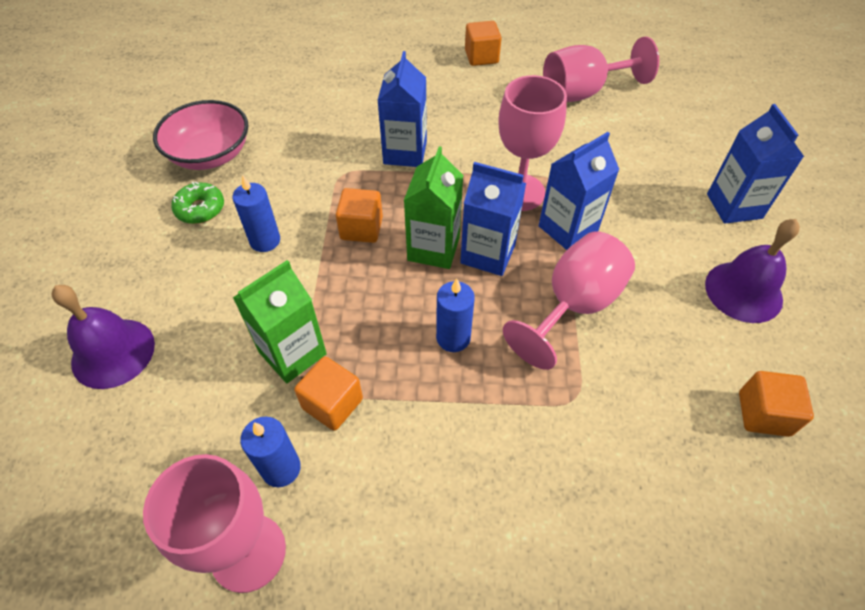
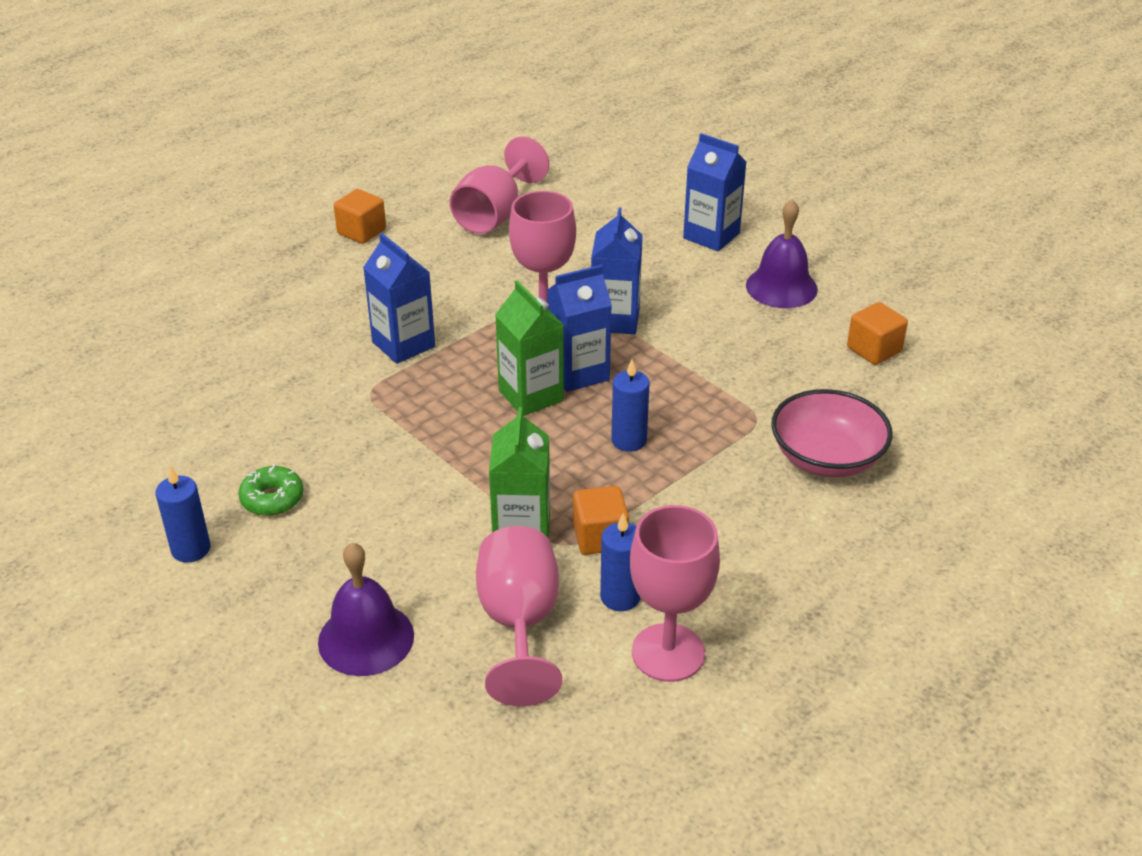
camera: 45 degrees left, 15 degrees down
pink bowl [153,100,248,170] -> pink bowl moved to [771,389,893,478]
blue candle [232,175,280,252] -> blue candle moved to [156,466,210,563]
orange cube [336,188,383,243] -> none
pink goblet [503,231,635,370] -> pink goblet moved to [476,526,562,706]

